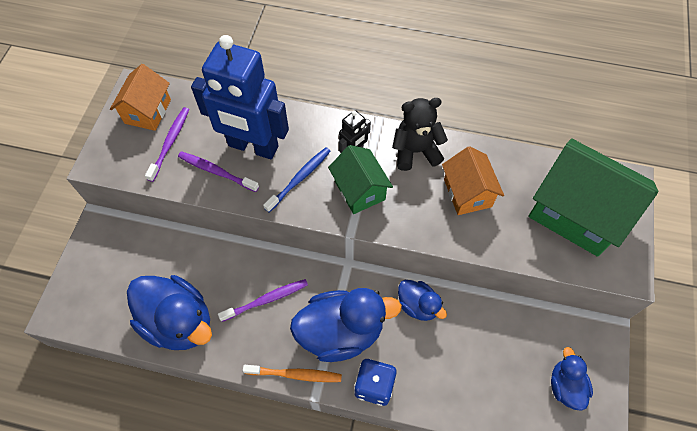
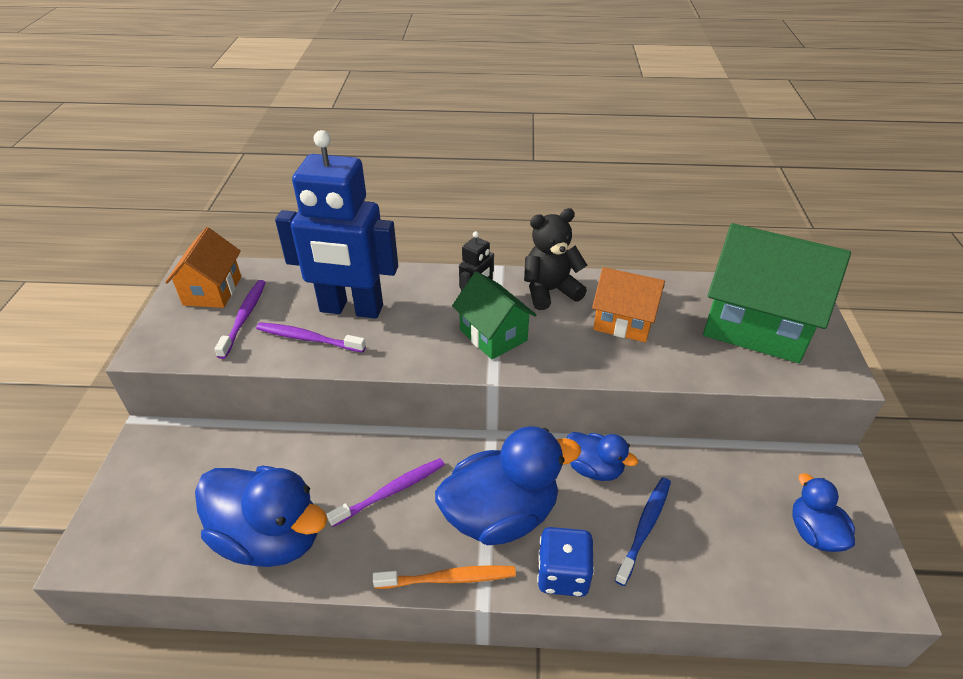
camera: 10 degrees left, 20 degrees down
blue toothbrush [263,147,331,212] -> blue toothbrush moved to [615,477,671,586]
orange house [442,146,504,215] -> orange house turned 45 degrees counterclockwise [592,267,665,342]

